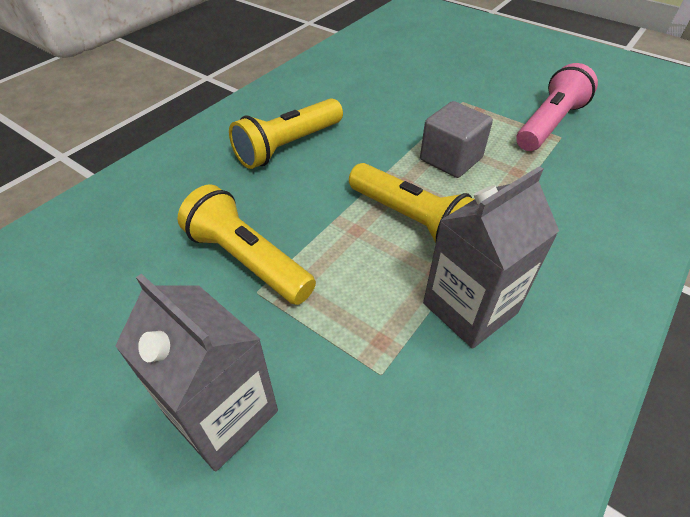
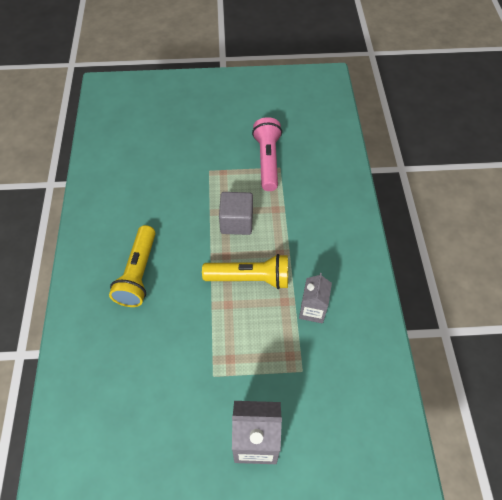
camera: 40 degrees left, 10 degrees up
yellow flashlight [177,184,316,305] -> none
grey carton [423,166,559,349] -> grey carton [299,273,332,323], size x0.66

